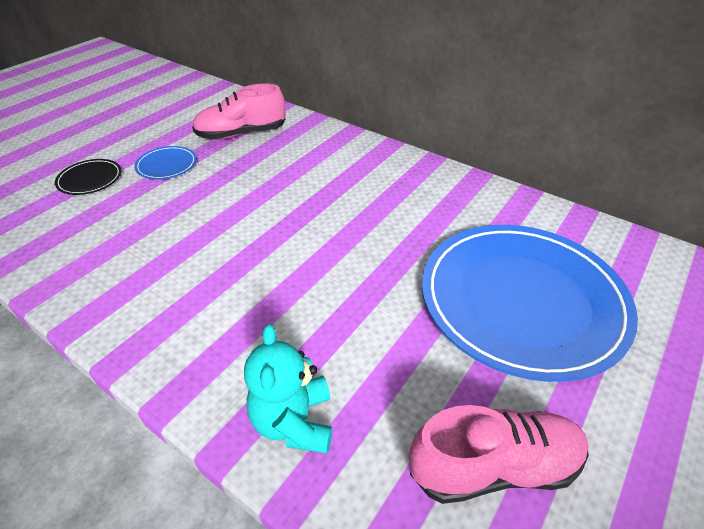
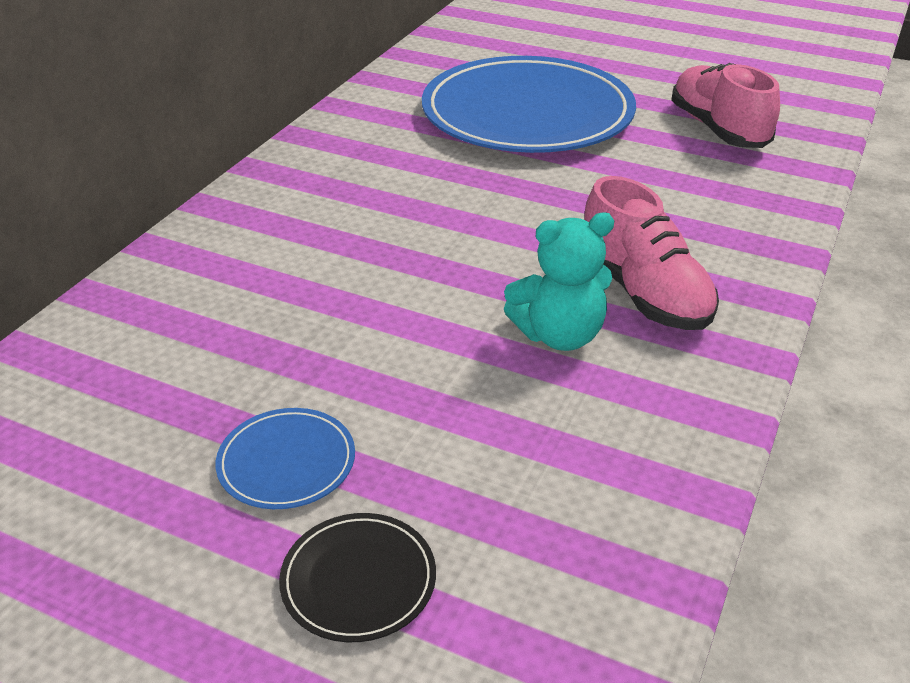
camera: 100 degrees left, 5 degrees down
pink shoe [192,84,285,140] -> pink shoe moved to [584,176,719,330]
turquoise teddy bear [244,324,332,454] -> turquoise teddy bear moved to [504,212,614,351]

